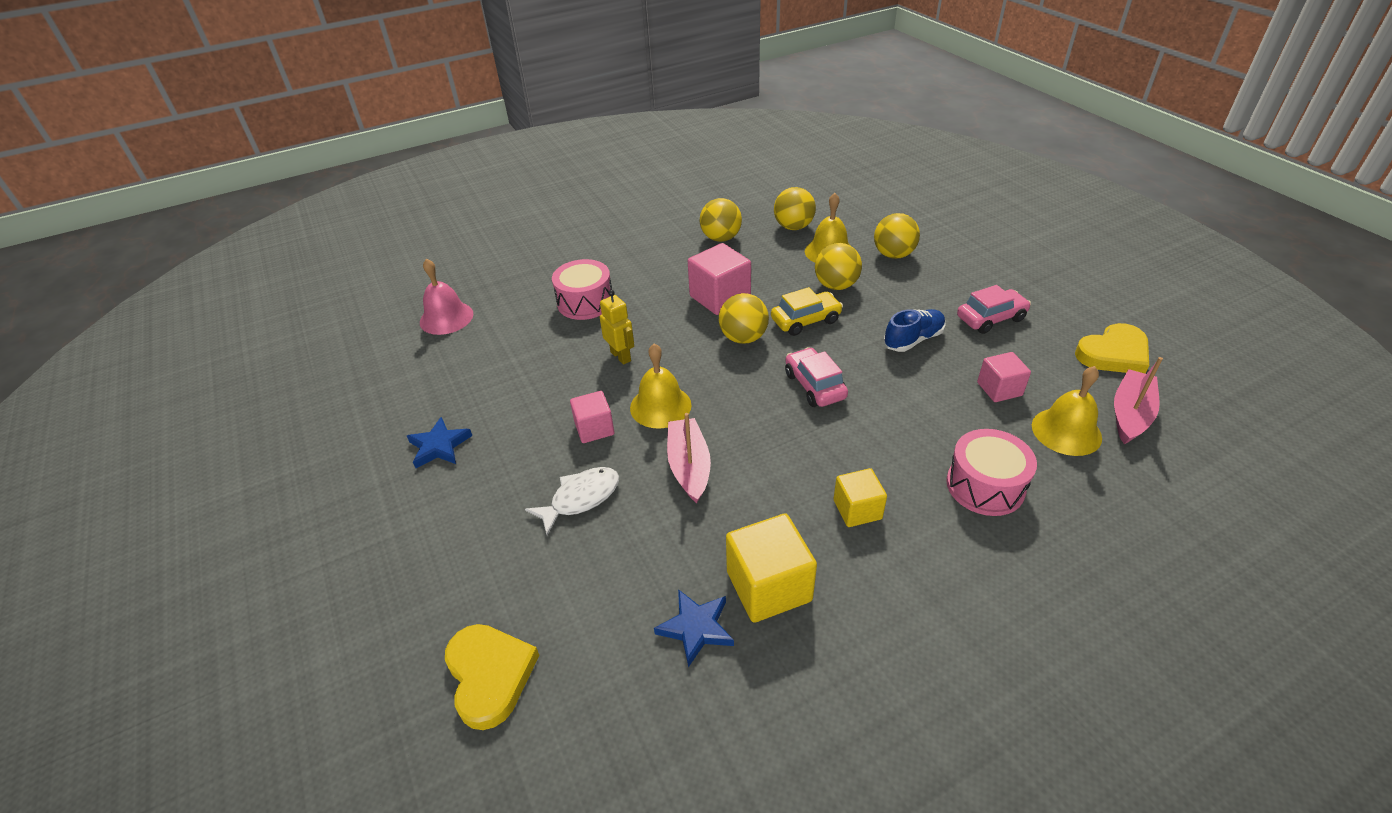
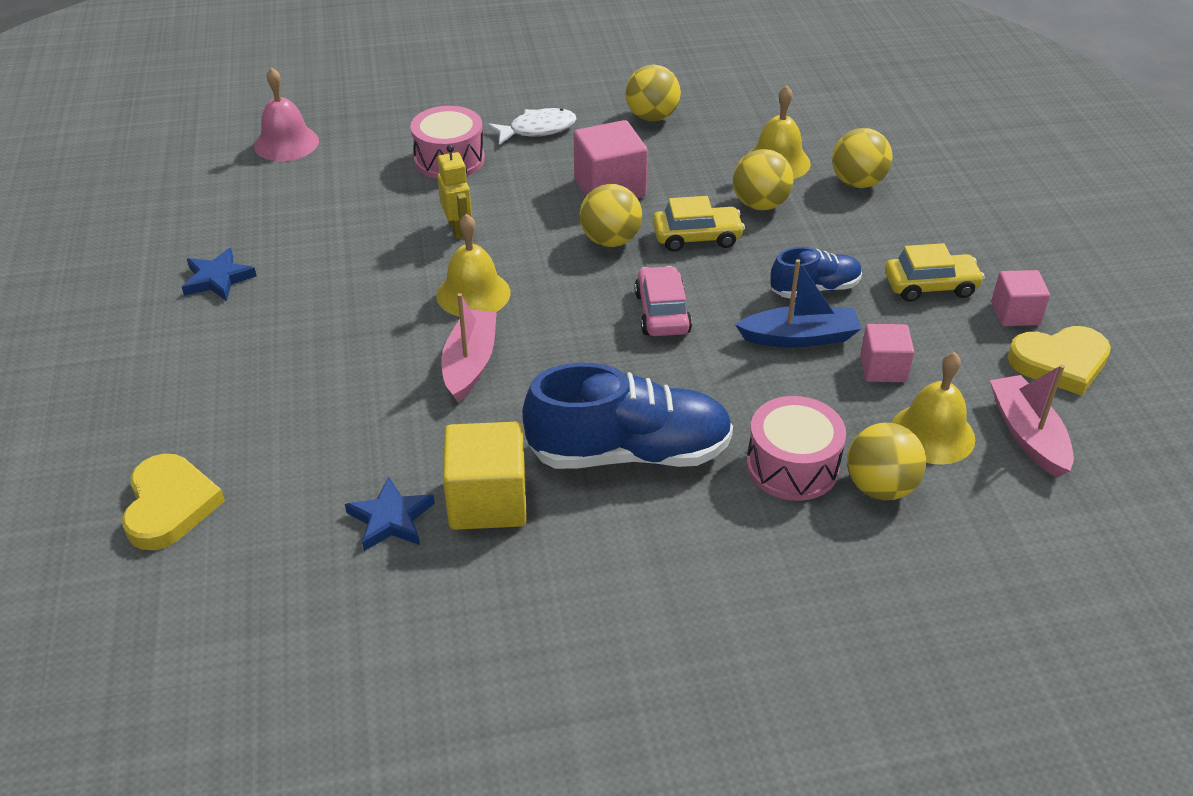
camera: 15 degrees right, 0 degrees up
white fish [525,467,619,535] -> white fish moved to [487,108,576,145]
pink cube [570,391,614,443] -> pink cube moved to [991,270,1050,326]
yellow ball [774,187,816,230] -> yellow ball moved to [847,423,926,500]
yellow cube [834,468,887,527] -> blue shoe [522,363,733,469]
pink car [957,285,1031,334] -> yellow car [885,243,985,302]
pink boat [1114,357,1163,444] -> pink boat turned 60 degrees counterclockwise [990,364,1074,478]
none -> blue boat [735,259,862,348]

